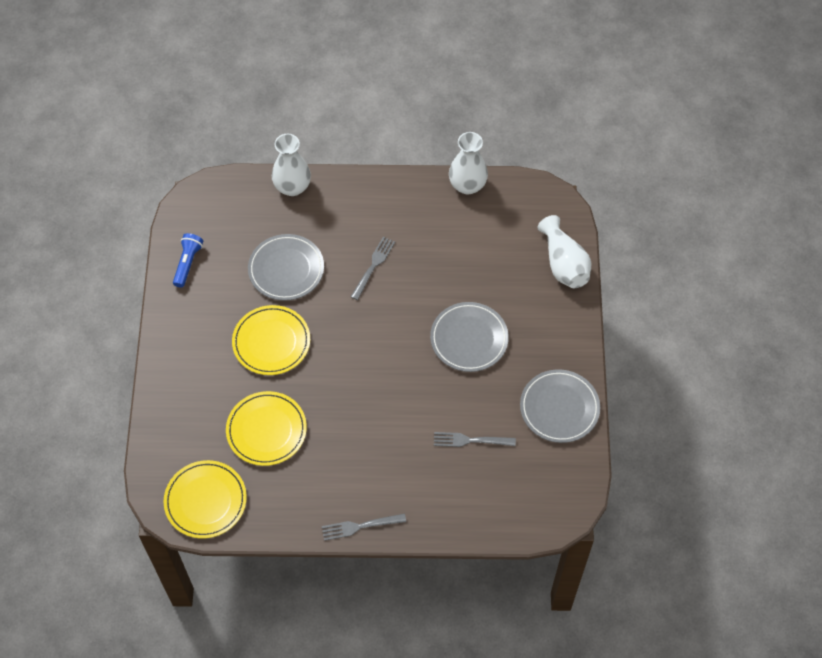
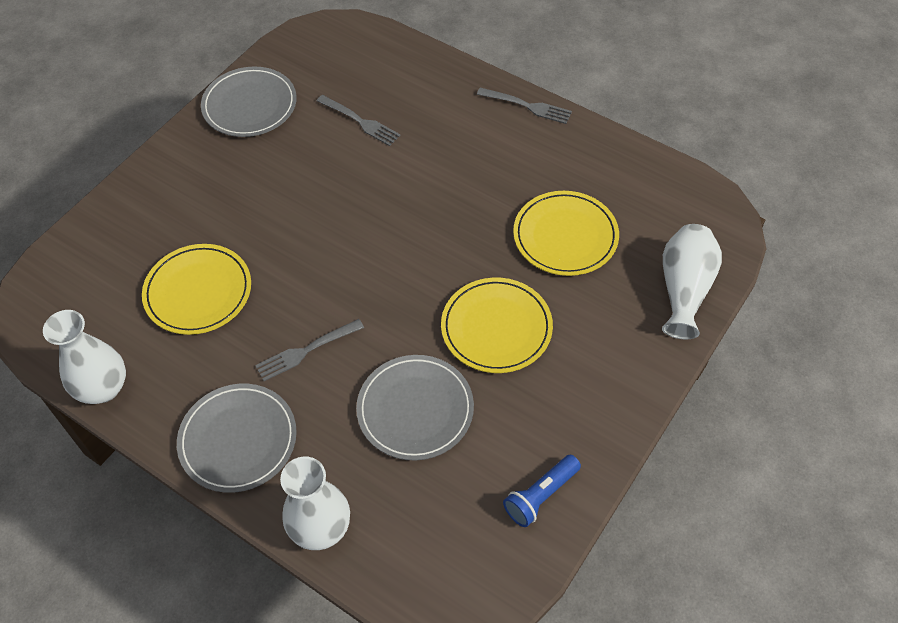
camera: 145 degrees left, 5 degrees down
yellow plate [163,460,247,539] -> yellow plate moved to [142,244,251,335]
grey plate [430,302,509,372] -> grey plate moved to [177,384,297,493]
white vase [537,215,591,288] -> white vase moved to [662,224,722,339]

